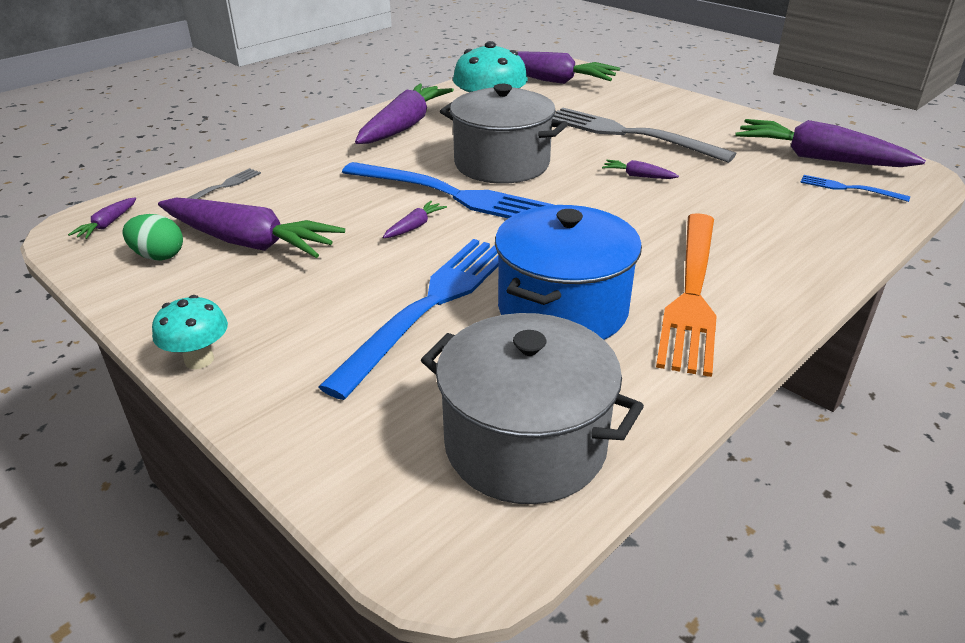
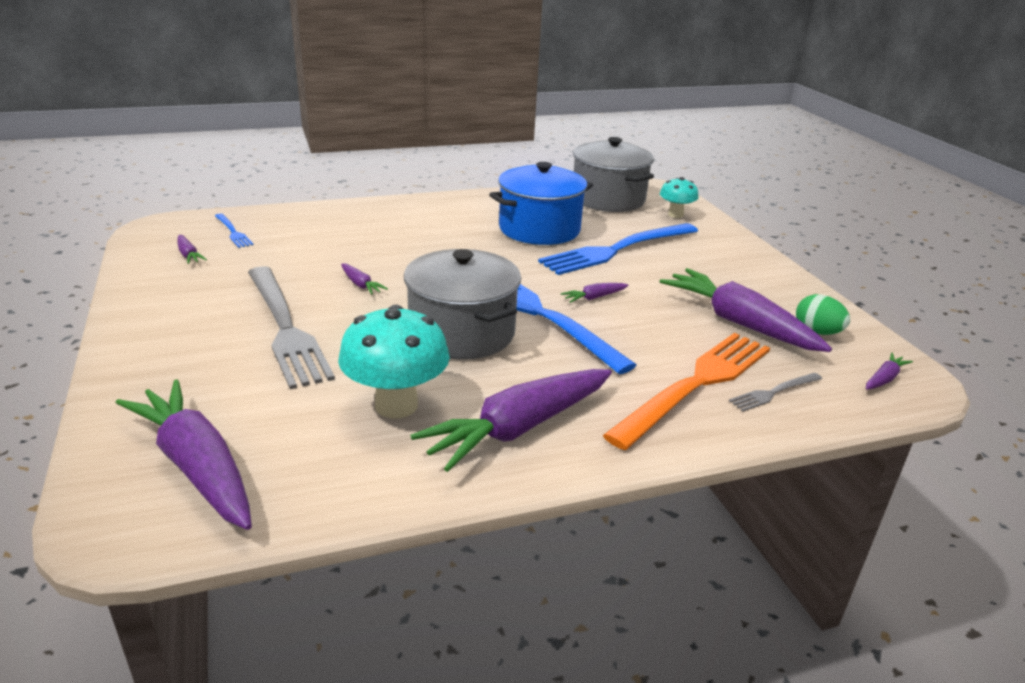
camera: 155 degrees left, 5 degrees down
turquoise mushroom [152,295,228,369] -> turquoise mushroom moved to [660,177,699,218]
orange fork [656,213,716,377] -> orange fork moved to [603,333,770,450]
purple carrot [735,119,926,167] -> purple carrot [177,235,207,264], size x0.42

